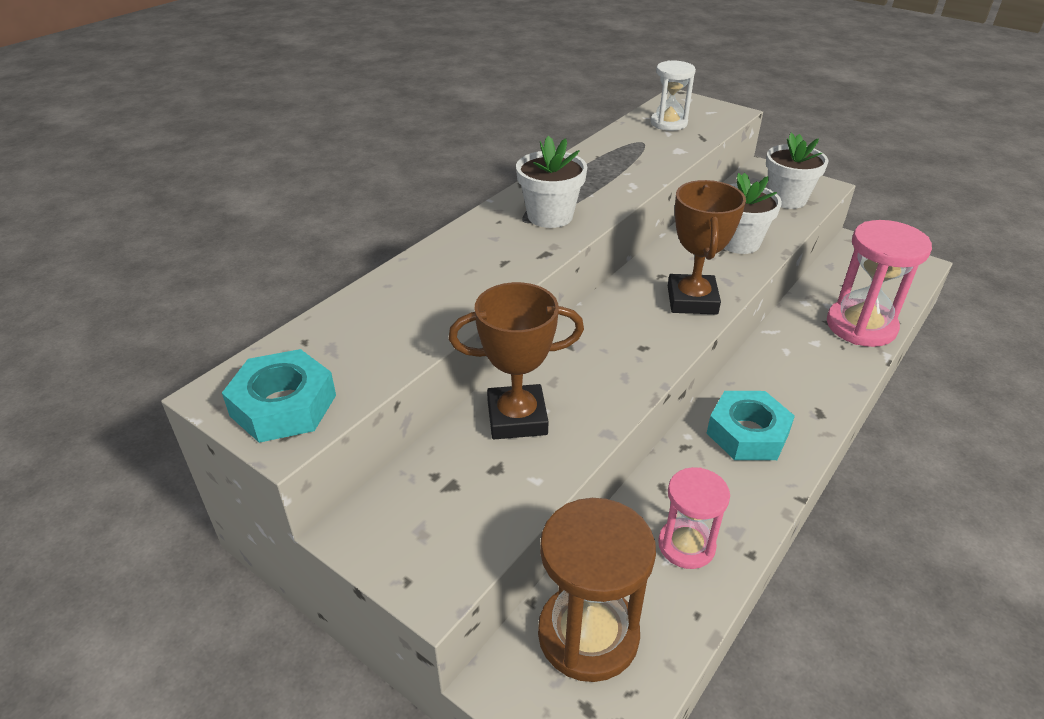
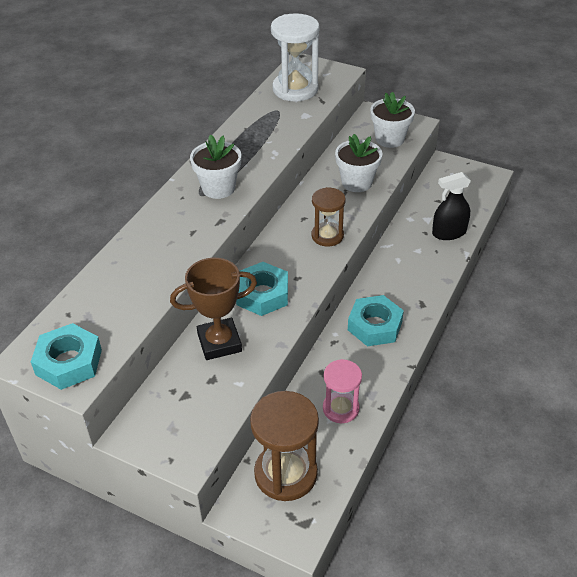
camera: 10 degrees left, 5 degrees up
white hourglass [651,60,696,131] -> white hourglass [271,13,319,101], size x1.61
brown trophy [668,180,746,314] -> brown hourglass [312,187,345,247]
pink hourglass [827,220,932,347] -> black spray bottle [432,172,471,240]
none -> turquoise nut [236,262,288,316]

